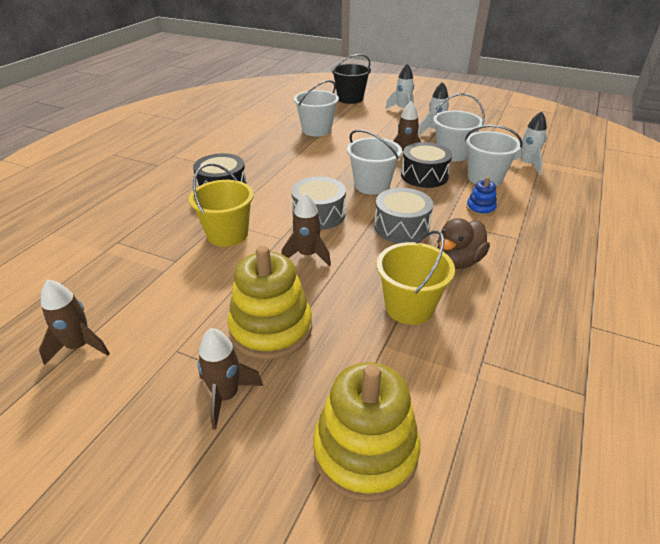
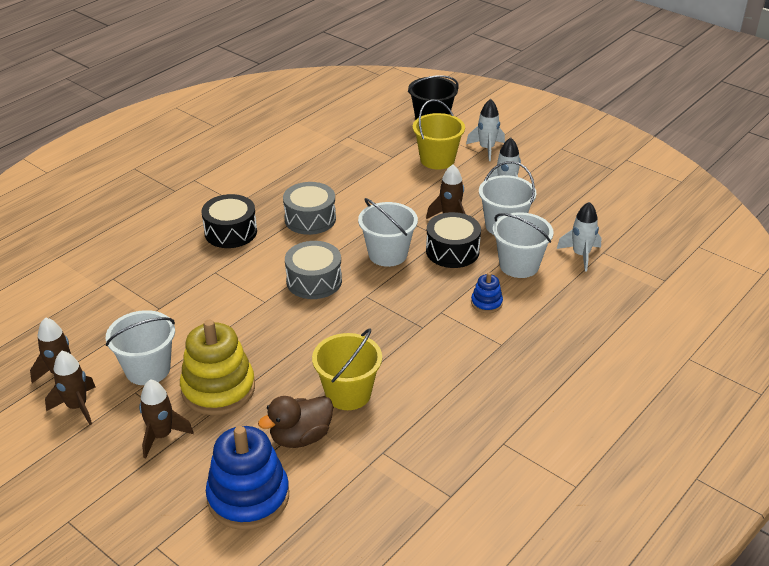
camera: 15 degrees right, 0 degrees up
yellow bucket [189,163,254,247] -> yellow bucket moved to [413,99,465,170]
brown rocket [281,193,331,266] -> brown rocket moved to [45,351,95,425]
white bucket [294,80,339,137] -> white bucket moved to [106,310,175,385]
yellow stacking toy [313,362,420,502] -> blue stacking toy [206,426,289,530]
grey drum [374,188,433,243] -> grey drum moved to [283,182,336,235]
brown duck [437,218,490,269] -> brown duck moved to [258,396,333,448]

